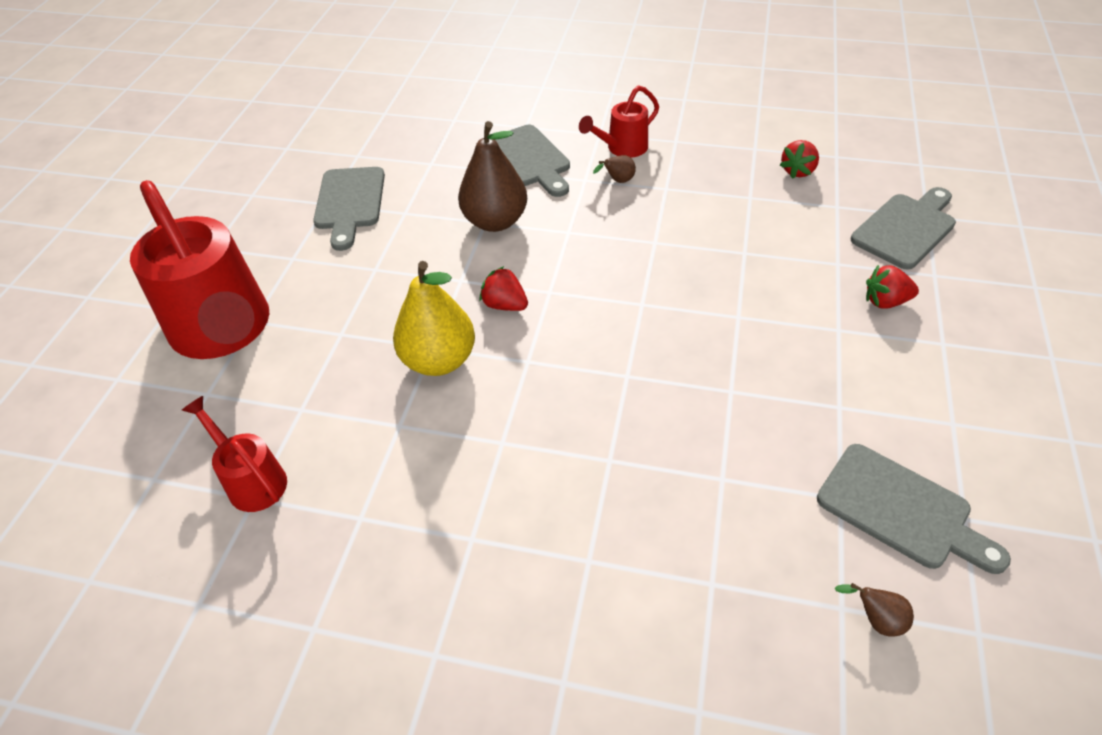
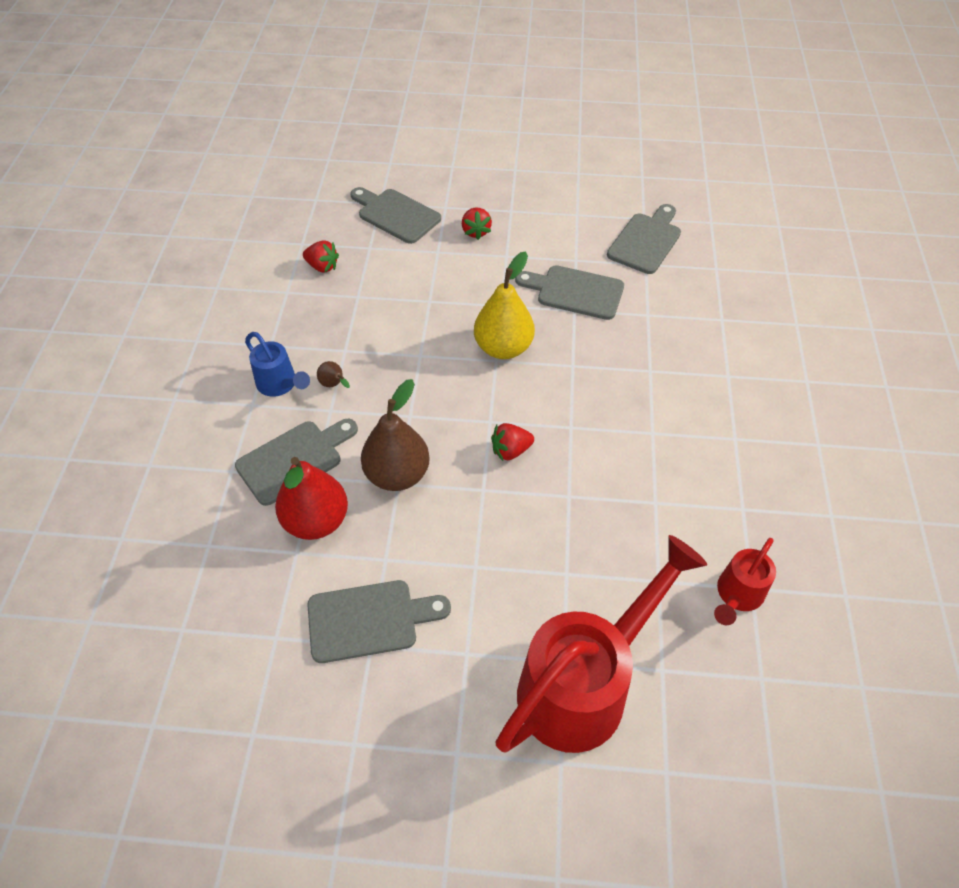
camera: 100 degrees left, 5 degrees up
yellow pear [393,261,475,376] -> yellow pear moved to [474,251,535,359]
red strawberry [480,266,528,311] -> red strawberry turned 45 degrees clockwise [491,423,534,461]
red watering can [579,85,659,158] -> blue watering can [245,332,310,397]
brown pear [835,583,914,636] -> none
none -> red pear [275,457,348,540]
none -> grey cutting board [515,265,624,320]

